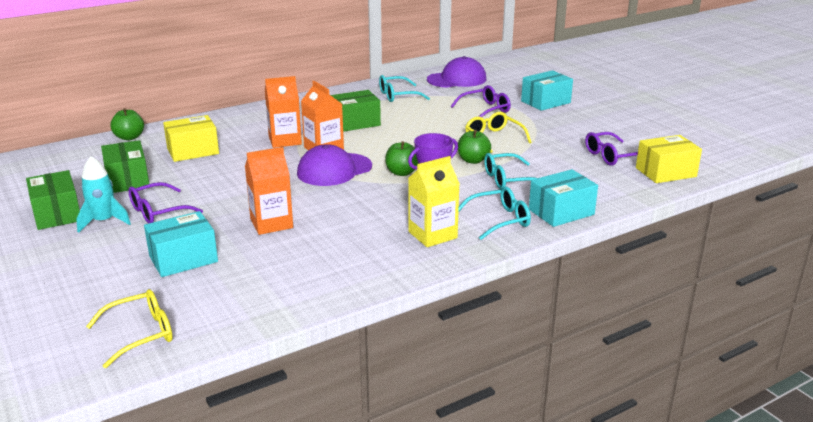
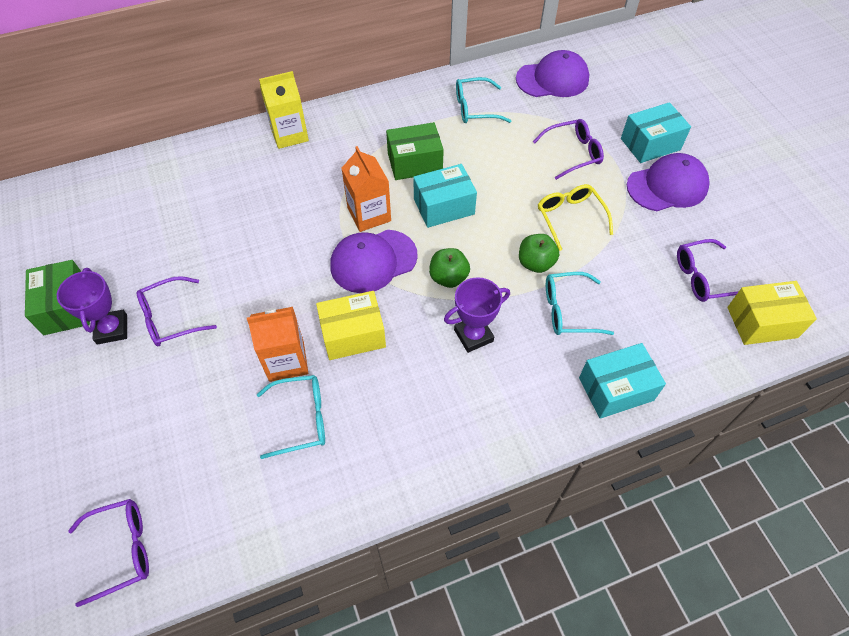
camera: 10 degrees right, 30 degrees up
turquoise rocket [76,156,131,233] -> purple trophy [57,268,127,344]
yellow glasses [86,289,173,368] -> purple glasses [68,499,149,607]
green box [101,140,149,193] -> none
green apple [110,108,144,140] -> none
turquoise box [144,211,218,277] -> turquoise box moved to [413,164,477,228]
yellow box [163,115,219,162] -> yellow box moved to [316,291,386,360]
orange carton [265,76,302,148] -> none
yellow carton [408,156,460,247] -> yellow carton moved to [259,71,309,149]
turquoise glasses [458,187,531,240] -> turquoise glasses moved to [257,375,325,459]
none -> purple cap [627,153,710,211]

